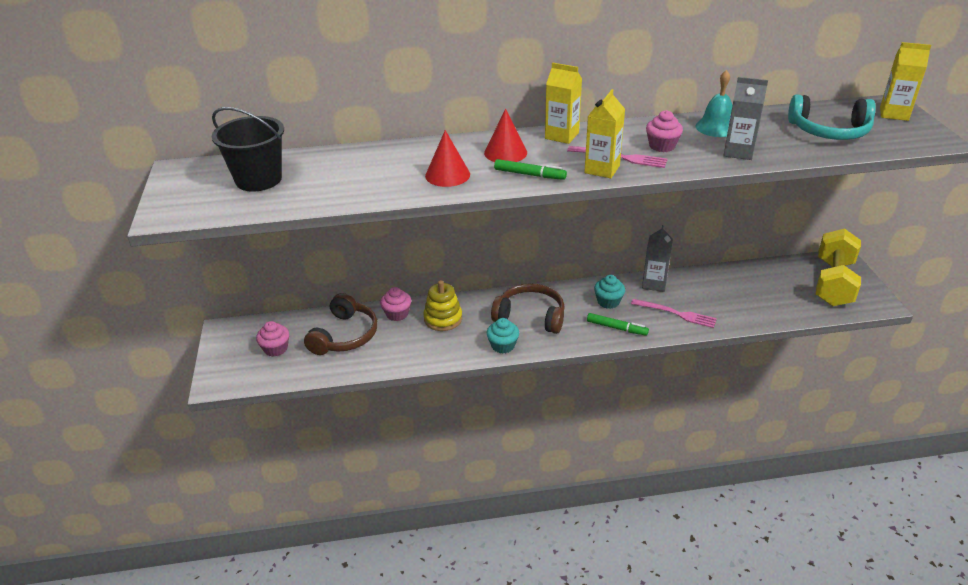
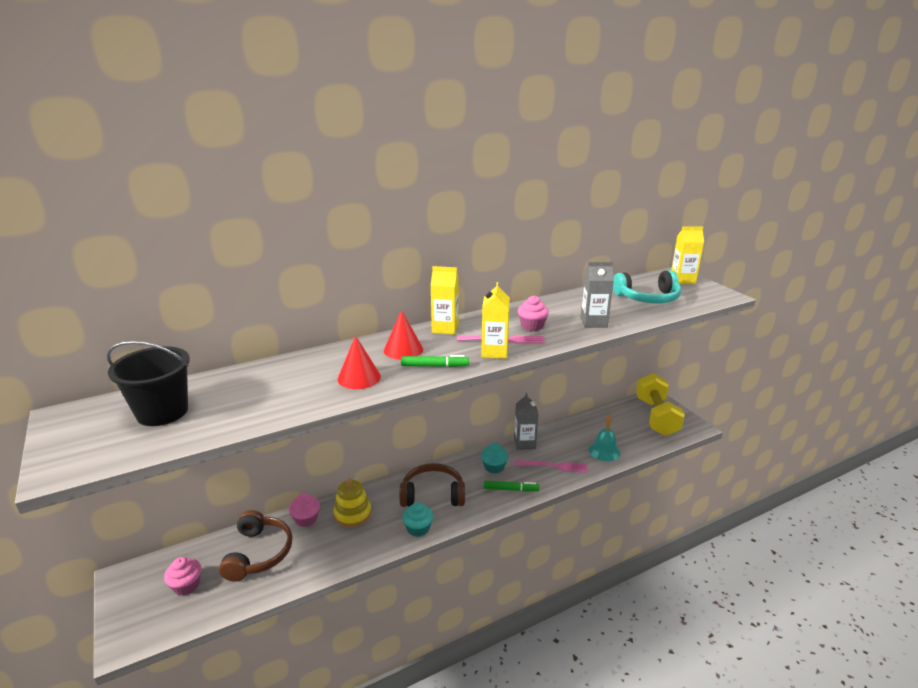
camera: 20 degrees left, 10 degrees down
turquoise bell [696,70,733,137] -> turquoise bell moved to [589,414,621,461]

